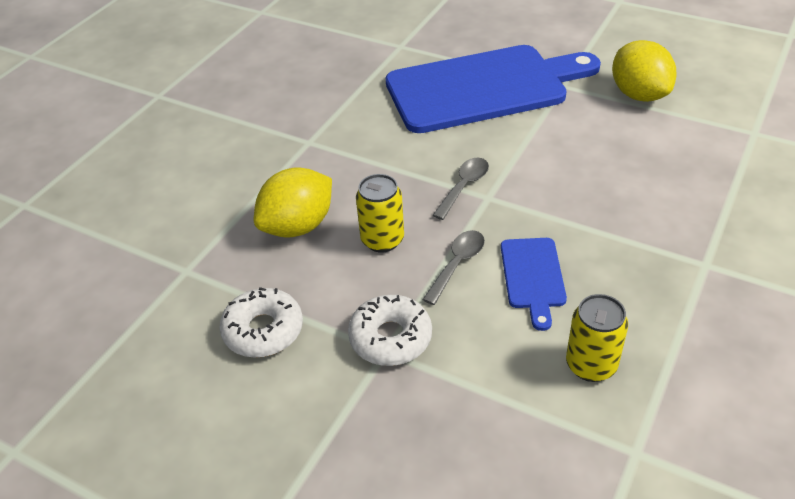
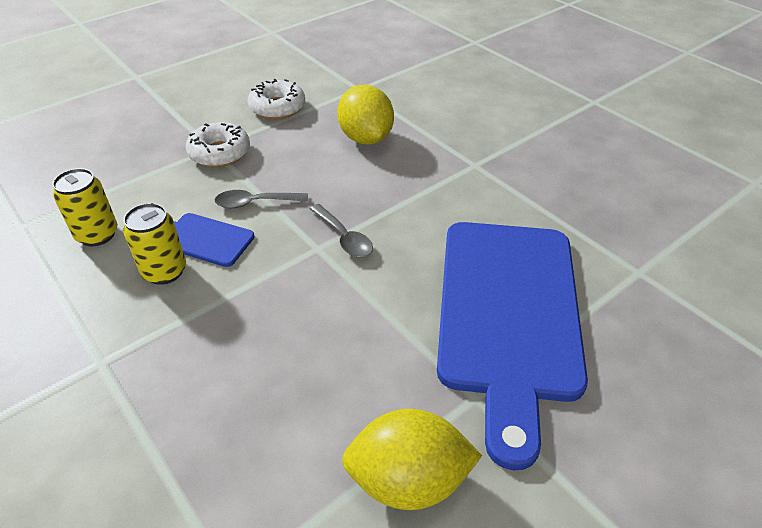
camera: 110 degrees right, 0 degrees up
yellow can [356,174,404,253] -> yellow can moved to [123,203,186,285]
grey spoon [422,230,485,305] -> grey spoon turned 120 degrees clockwise [215,190,308,208]

